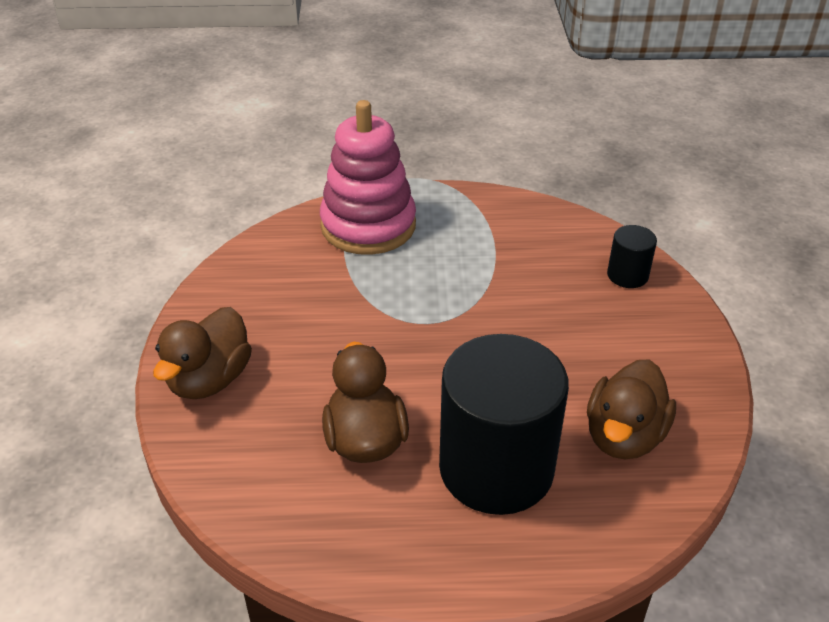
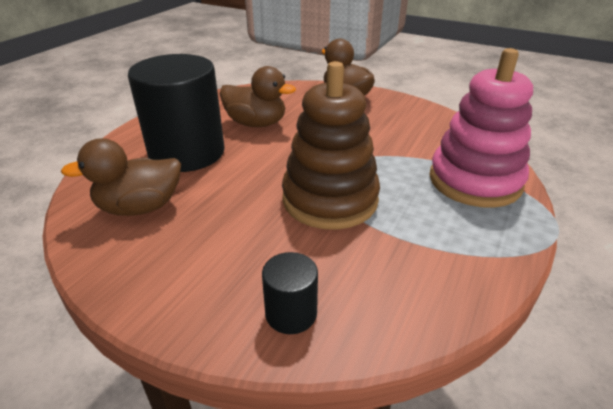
camera: 120 degrees right, 5 degrees down
brown duck [587,359,676,459] -> brown duck turned 75 degrees counterclockwise [61,138,181,216]
none -> brown stacking toy [282,61,380,230]

